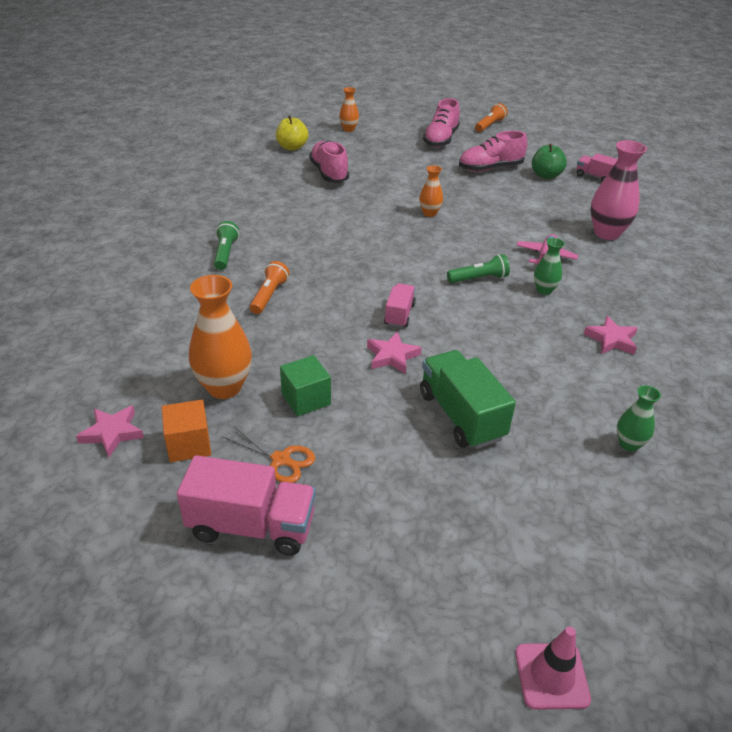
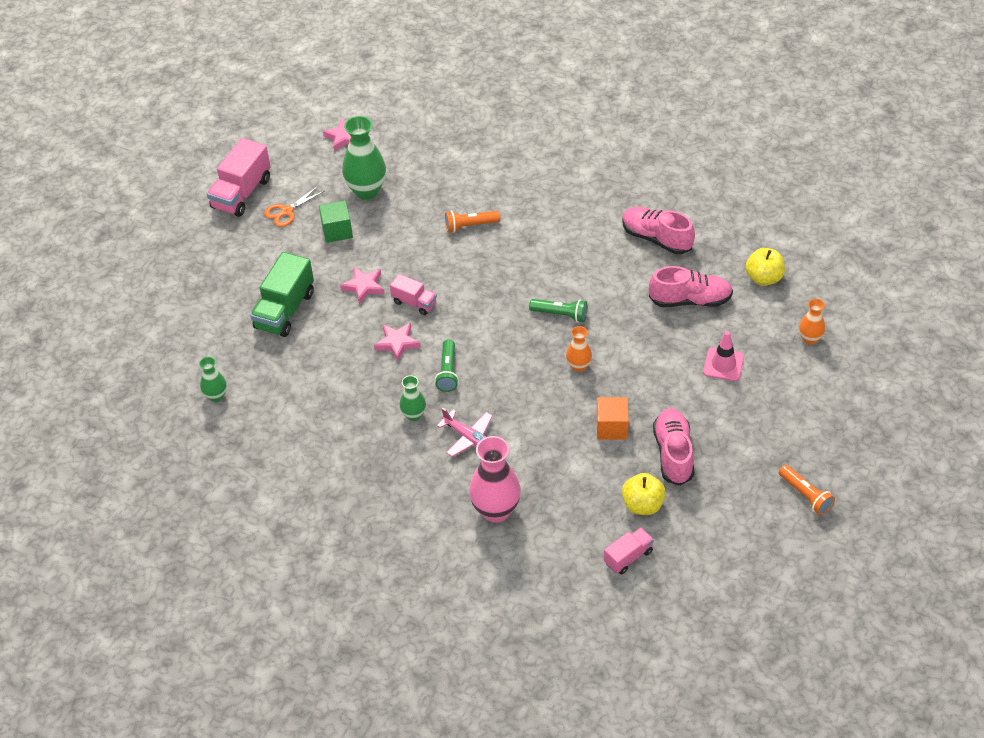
camera: 110 degrees right, 10 degrees up
orange cube [162,400,211,462] -> orange cube moved to [597,397,629,439]
orange vase [189,275,252,399] -> green vase [342,116,386,200]
green flashlight [214,221,239,270] -> green flashlight moved to [529,299,587,322]
orange flashlight [250,261,290,314] -> orange flashlight turned 135 degrees clockwise [445,211,500,233]
green truck [420,350,516,449] -> green truck turned 120 degrees clockwise [250,252,314,337]
pink shoe [423,98,460,147] -> pink shoe moved to [622,207,695,254]
pink traffic cone [515,626,591,710] -> pink traffic cone moved to [703,331,744,381]
green apple [532,144,567,179] -> yellow apple [622,473,666,515]
pink star [584,316,638,355] -> pink star moved to [374,323,421,361]

